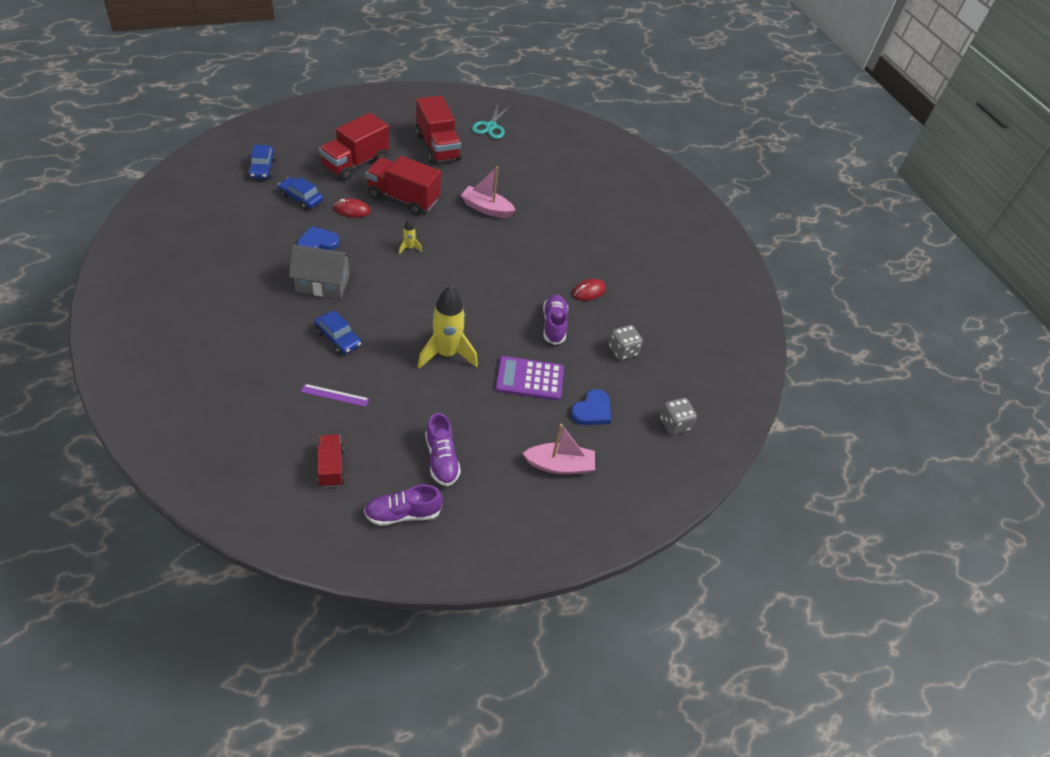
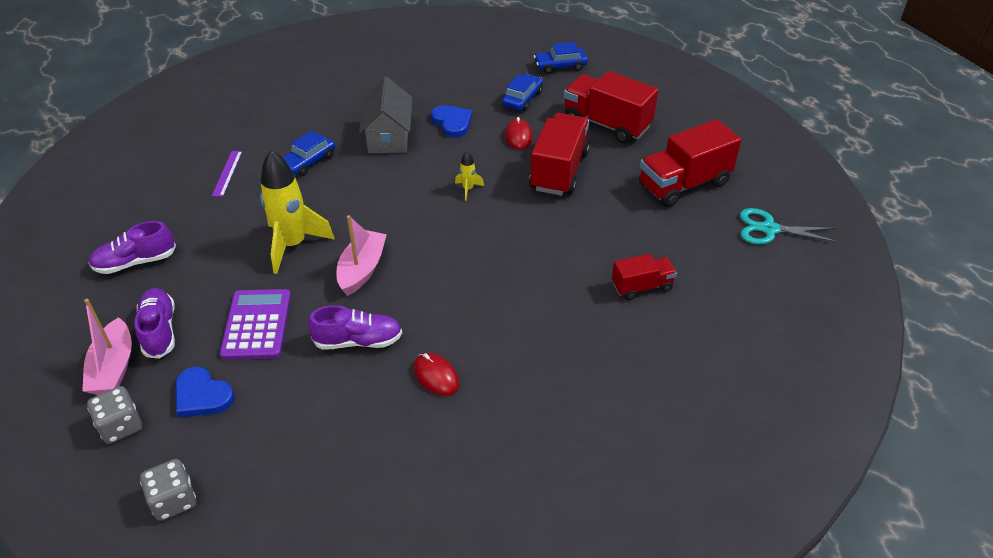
camera: 90 degrees right, 5 degrees down
red truck [317,434,345,488] -> red truck moved to [612,254,677,300]
purple shoe [364,485,443,526] -> purple shoe moved to [135,288,175,359]
pink boat [461,166,516,218] -> pink boat moved to [337,215,387,296]
grey dice [609,325,643,360] -> grey dice moved to [87,386,142,444]

